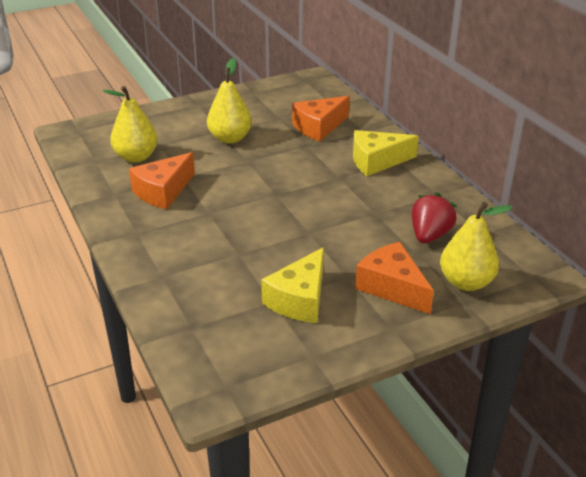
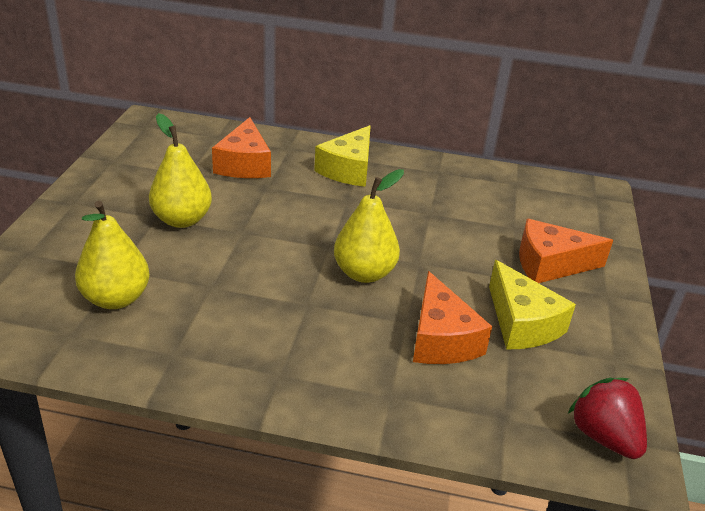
camera: 55 degrees left, 0 degrees up
orange cheese [129,152,195,209] -> orange cheese moved to [413,271,492,364]
red strawberry [412,192,457,243] -> red strawberry moved to [568,378,647,459]
yellow pear [440,202,513,291] -> yellow pear moved to [334,169,404,283]

